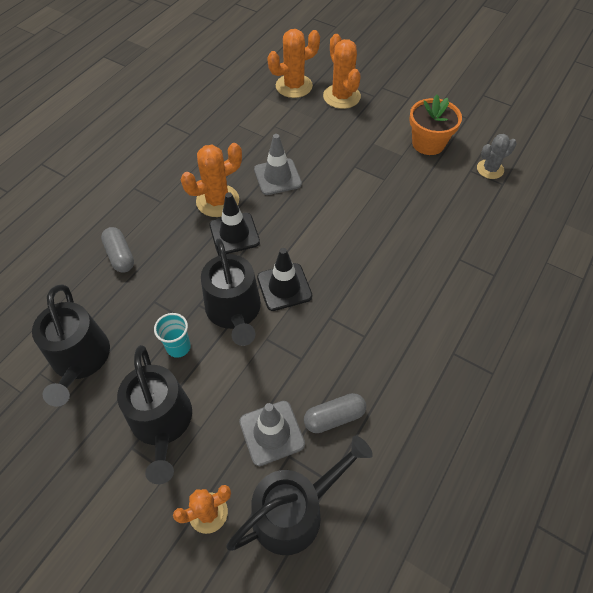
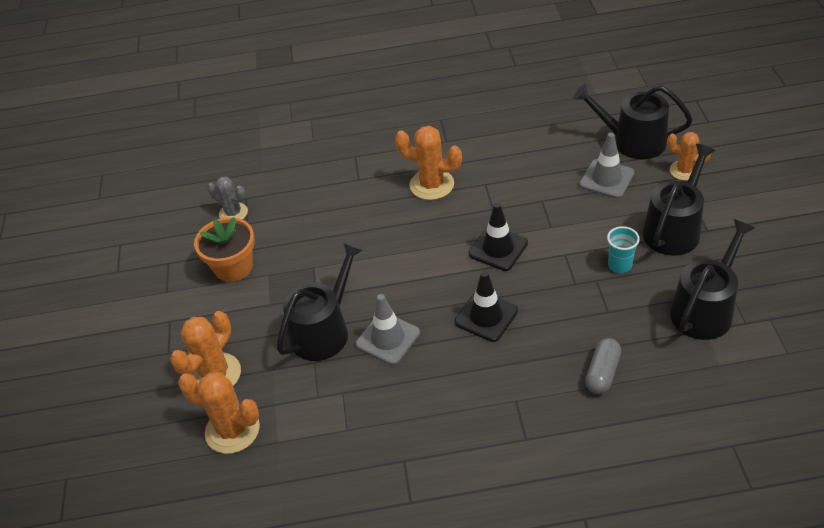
camera: 125 degrees left, 10 degrees down
orange cactus [181,143,242,217] -> orange cactus moved to [395,126,462,200]
black watering can [201,239,261,346] -> black watering can moved to [277,242,363,361]
grey capsule [304,393,366,433] -> none

